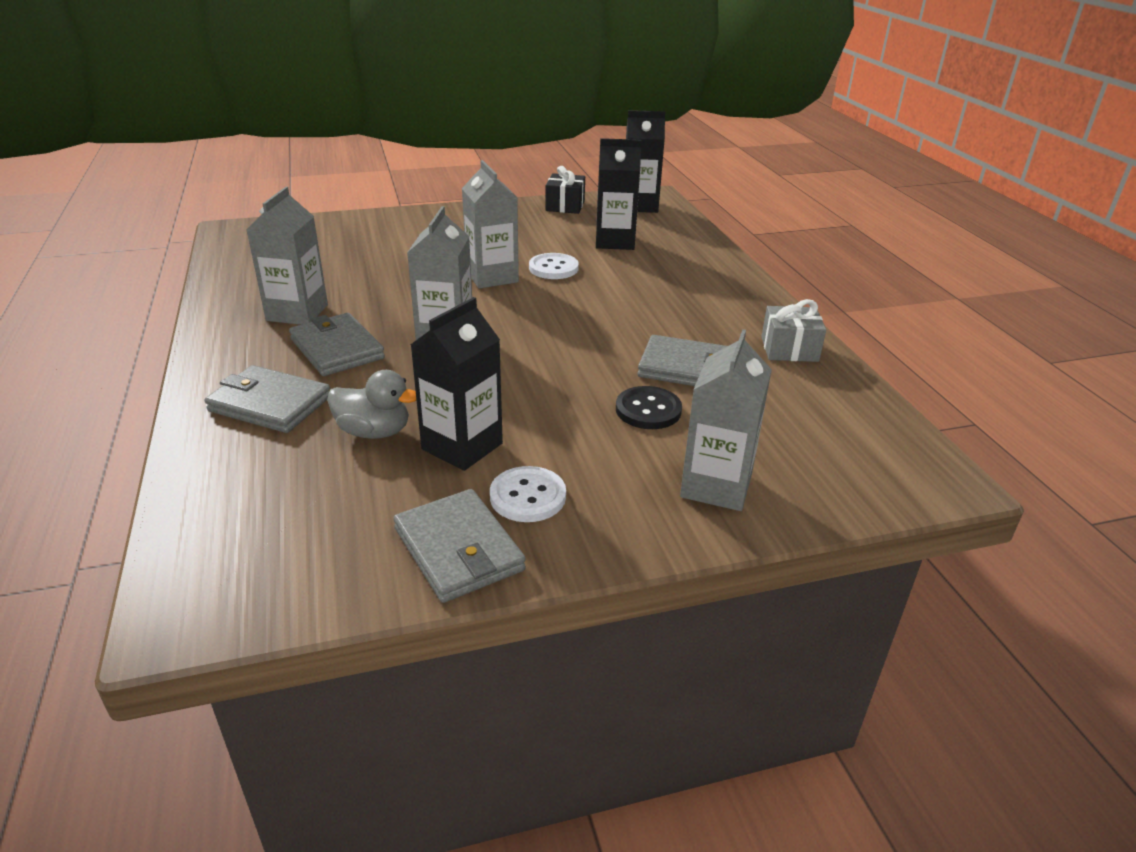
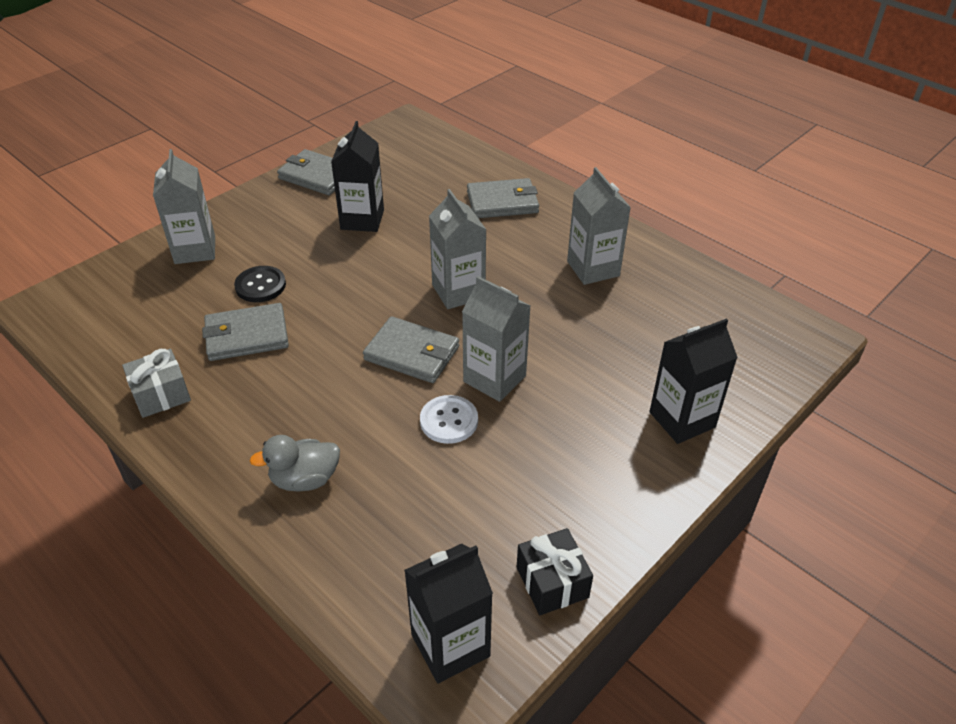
camera: 150 degrees right, 10 degrees up
grey wallet [289,313,385,376] -> grey wallet moved to [363,316,459,383]
grey duck [327,370,416,439] -> grey duck moved to [250,435,340,492]
white button [490,466,566,522] -> none
black carton [596,138,642,250] -> black carton moved to [649,319,738,444]

